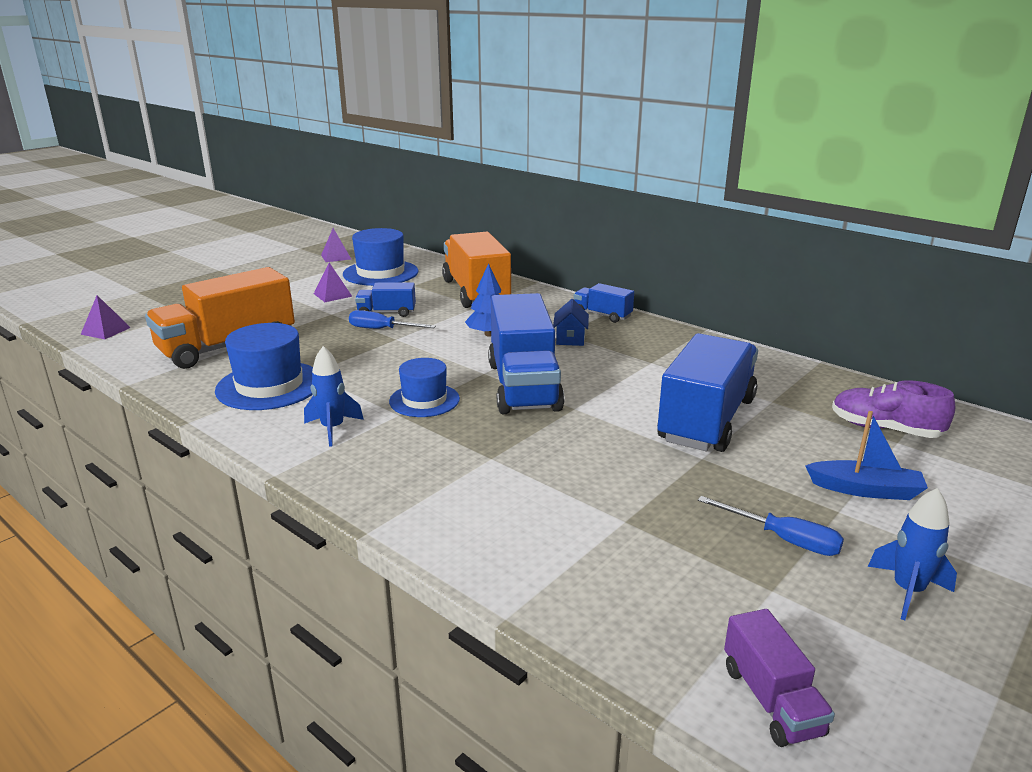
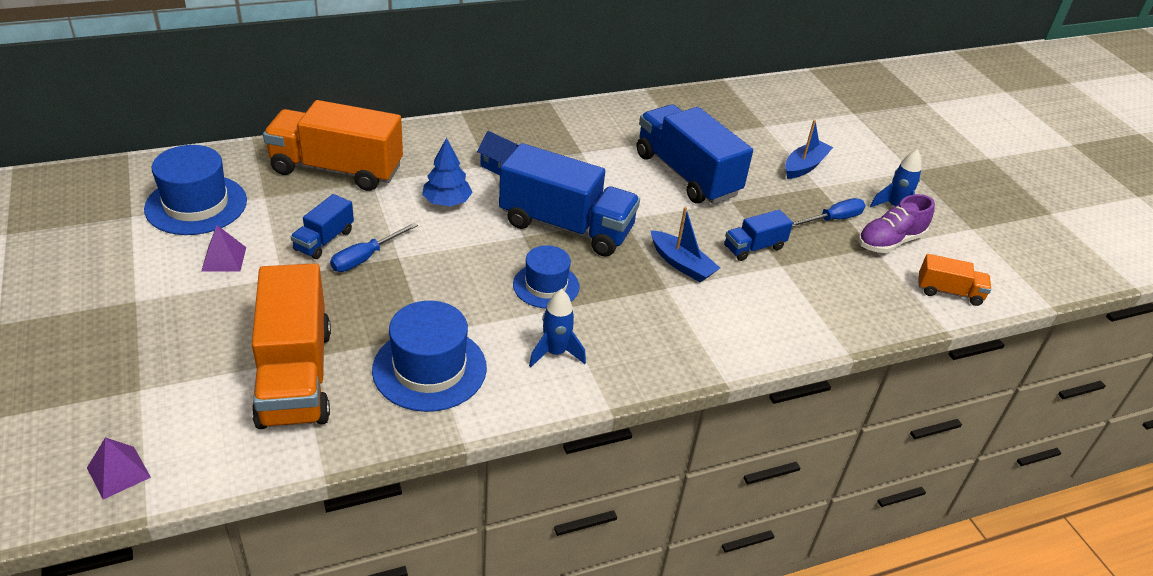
camera: 65 degrees left, 15 degrees up
purple pyramid [321,228,351,262] -> none
blue truck [574,283,634,323] -> blue truck moved to [724,210,793,261]
purple truck [724,609,835,747] -> orange truck [918,254,991,306]
purple shoe [832,380,955,438] -> purple shoe moved to [858,194,935,253]
none -> blue boat [651,207,720,282]

